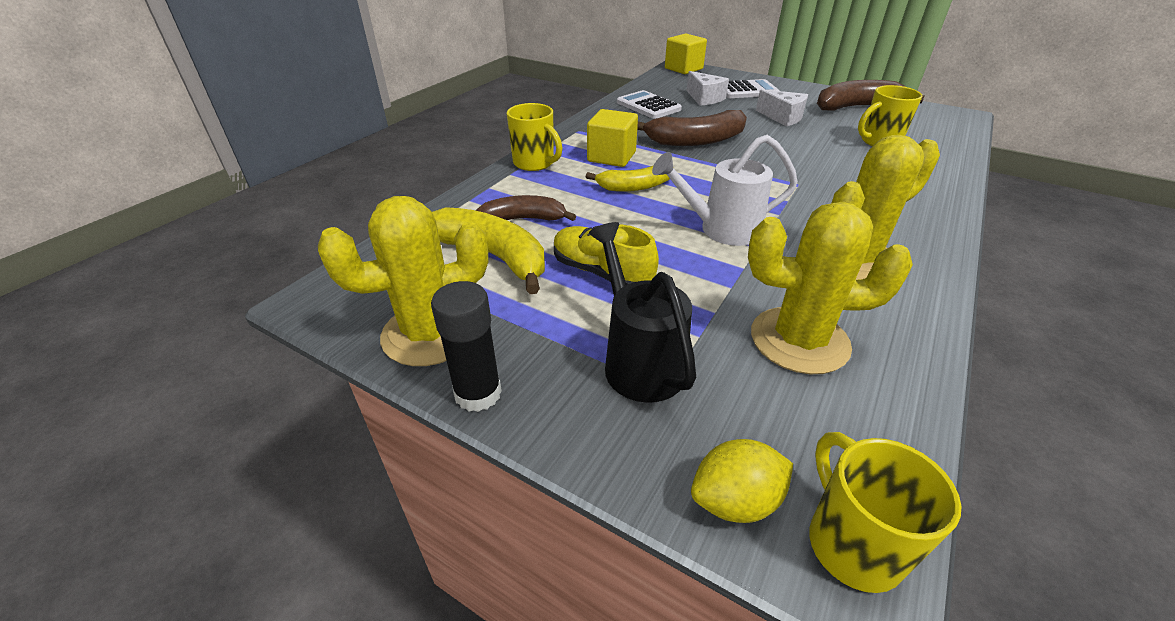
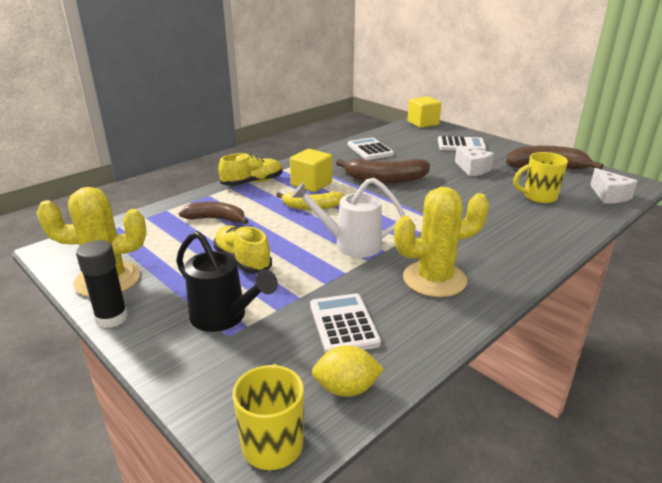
camera: 15 degrees right, 10 degrees down
yellow banana [432,207,545,294] -> none
yellow mug [507,103,562,171] -> yellow shoe [218,153,282,186]
black watering can [589,222,696,403] -> black watering can turned 135 degrees clockwise [176,231,278,332]
white cheese [687,71,729,106] -> white cheese moved to [590,168,638,203]
yellow lemon [691,439,793,523] -> yellow lemon moved to [312,345,384,397]
yellow cactus [748,201,913,374] -> white calculator [310,293,381,353]

